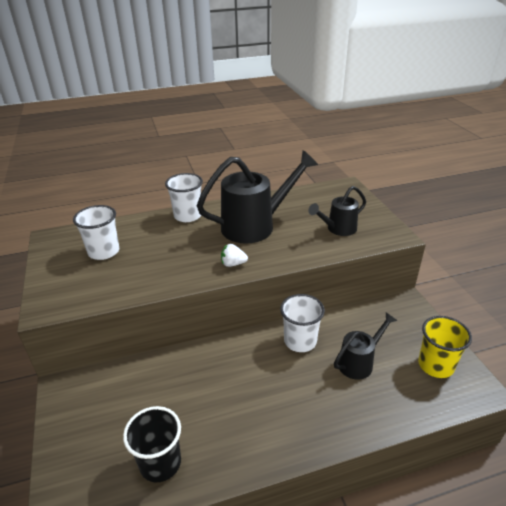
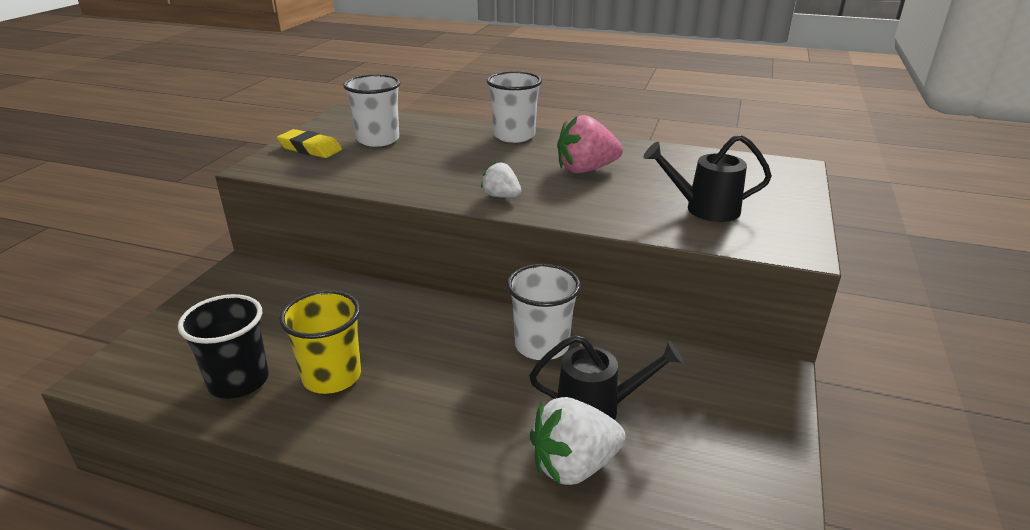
camera: 35 degrees right, 5 degrees down
black watering can [197,150,318,244] -> pink strawberry [557,115,623,173]
yellow cup [418,316,472,378] -> yellow cup moved to [279,290,361,394]
none -> yellow eraser [277,129,342,158]
none -> white strawberry [530,397,625,485]

